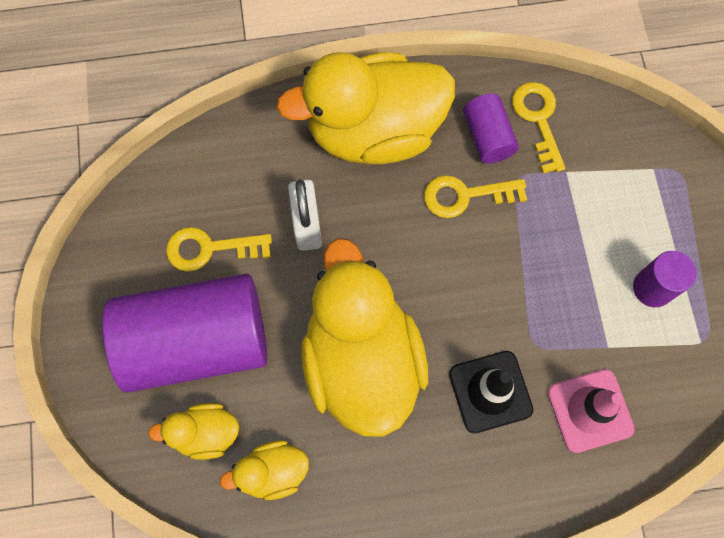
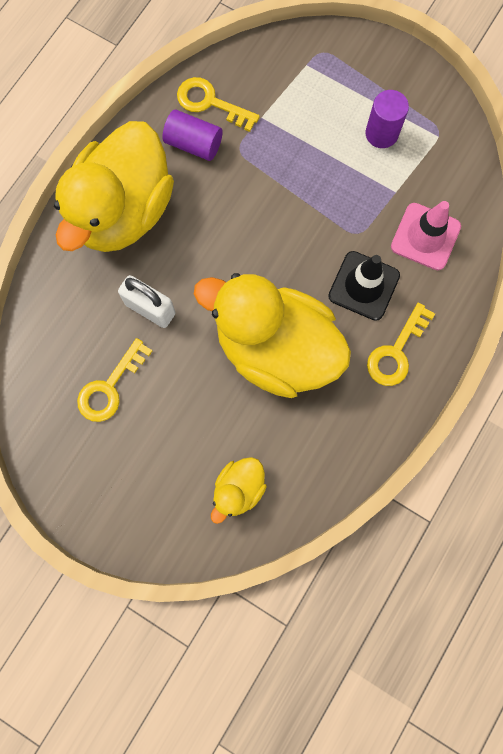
camera: 50 degrees left, 5 degrees up
purple cylinder [102,274,267,393] -> none
yellow duck [220,440,309,500] -> none
yellow key [424,175,527,218] -> yellow key moved to [367,303,435,386]

